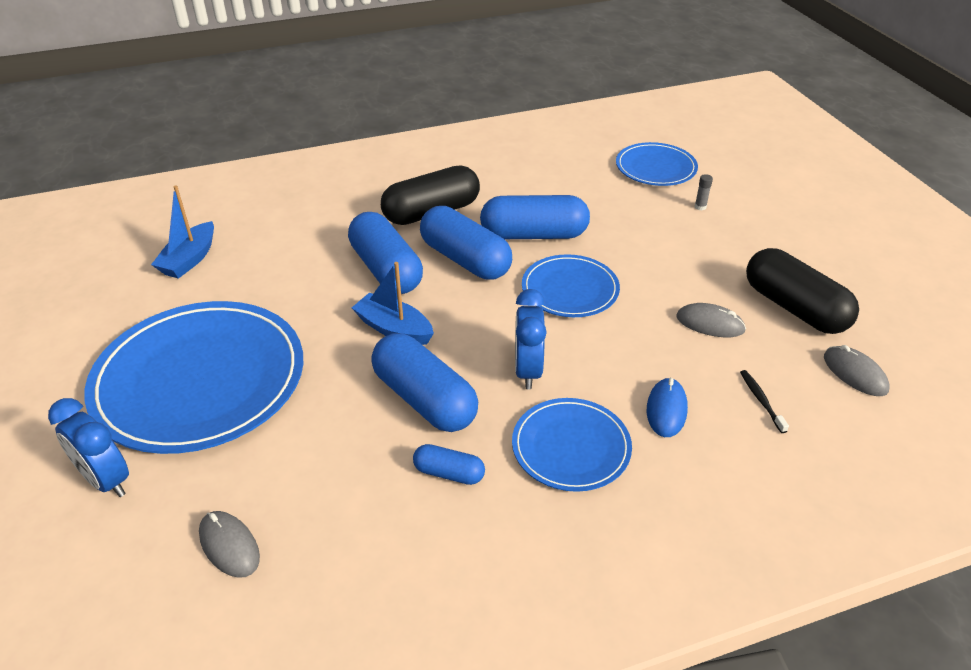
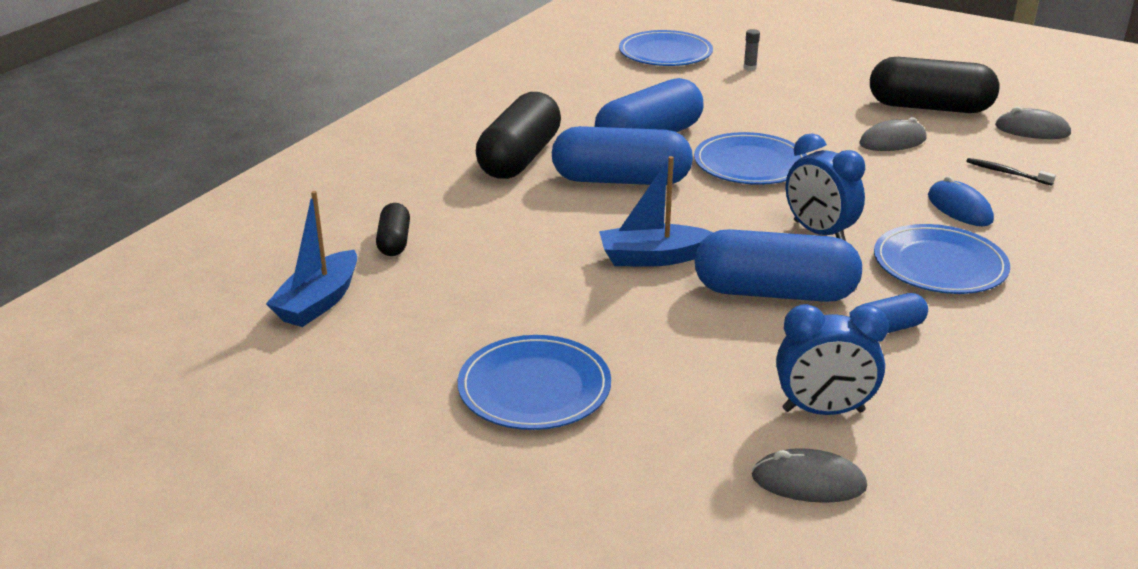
camera: 40 degrees left, 10 degrees down
blue clock [48,398,129,497] -> blue clock moved to [776,304,889,415]
blue plate [84,301,303,454] -> blue plate [458,335,611,430], size x0.53
blue boat [151,185,214,279] -> blue boat turned 45 degrees clockwise [266,191,357,327]
blue capsule [348,212,423,294] -> none
none -> black capsule [376,203,410,256]

